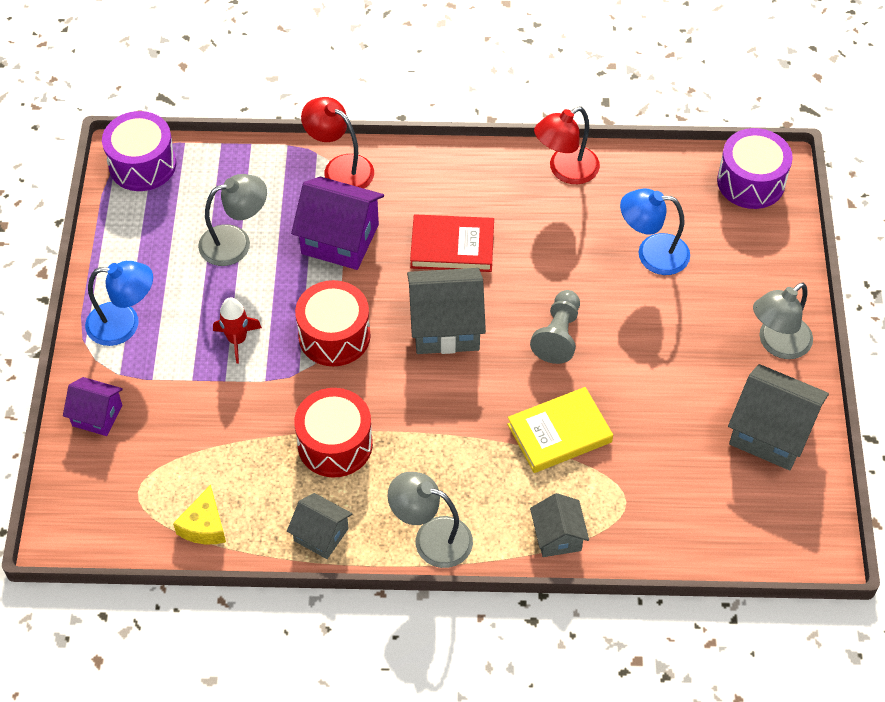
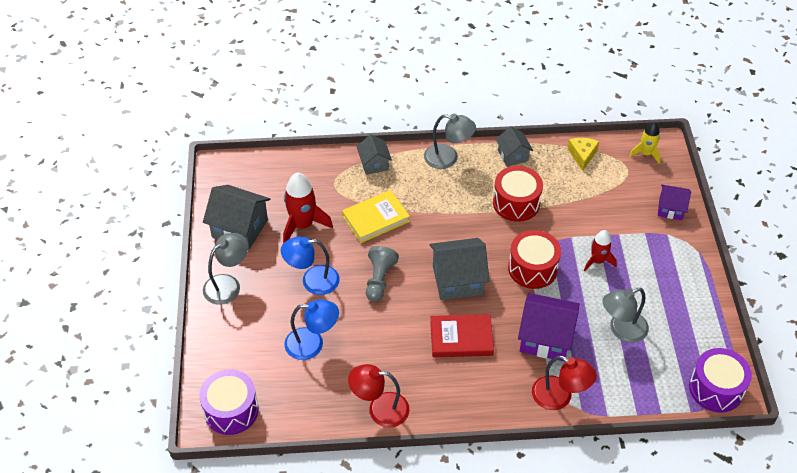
camera: 175 degrees right, 5 degrees down
blue lamp [85,261,153,346] -> blue lamp moved to [281,237,340,295]
grey house [287,493,352,559] -> grey house turned 45 degrees clockwise [496,126,533,167]
red lamp [534,107,600,184] -> red lamp turned 135 degrees counterclockwise [348,364,410,427]
none -> red rocket [283,173,333,243]
none -> yellow rocket [629,122,661,164]

